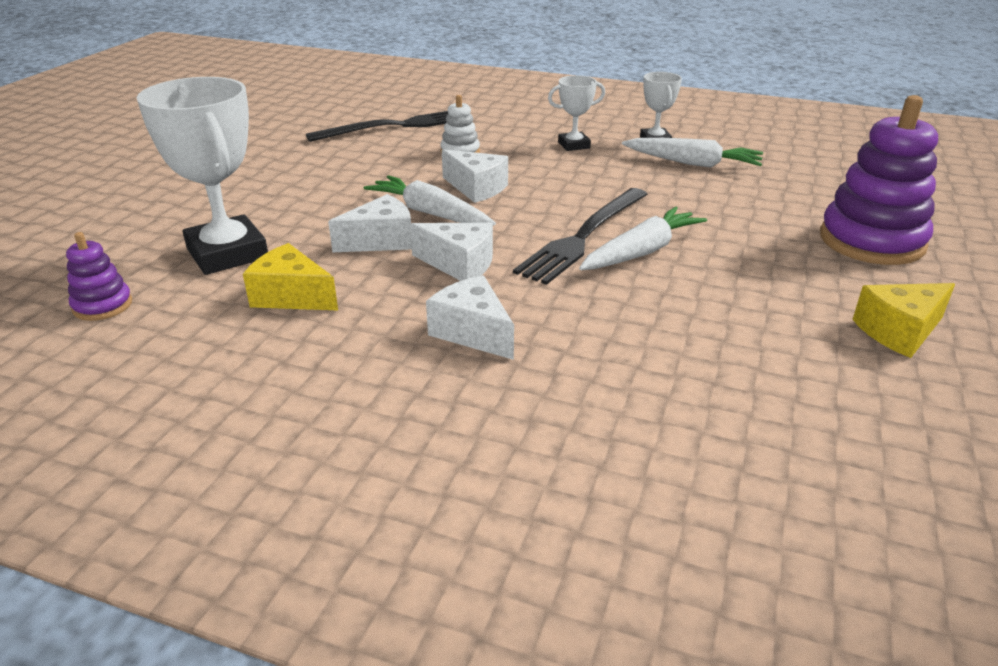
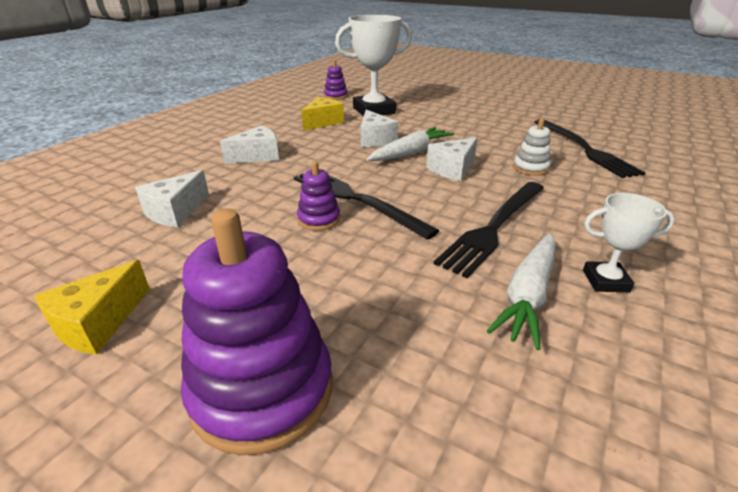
camera: 100 degrees right, 0 degrees up
white cheese [410,222,493,281] -> white cheese moved to [135,170,209,227]
white trophy [548,75,605,151] -> none
white carrot [579,207,707,270] -> purple stacking toy [297,161,340,231]
yellow cheese [852,283,955,358] -> yellow cheese turned 135 degrees counterclockwise [34,260,150,355]
none -> black fork [434,182,544,278]

